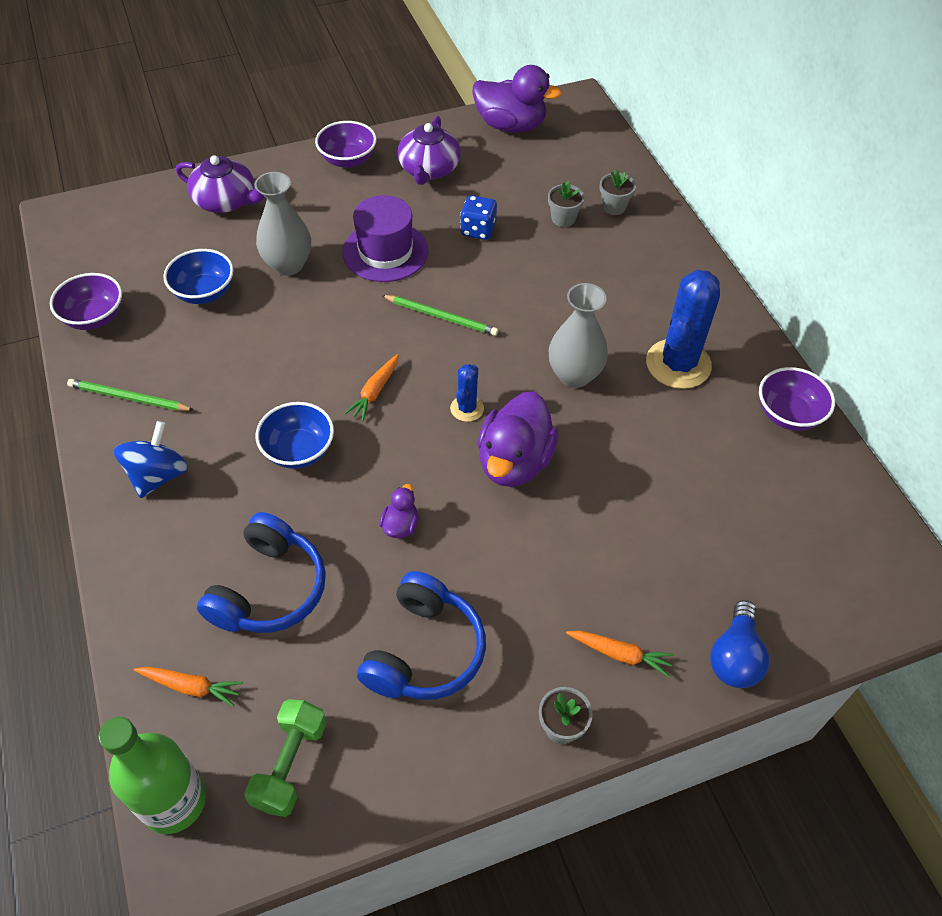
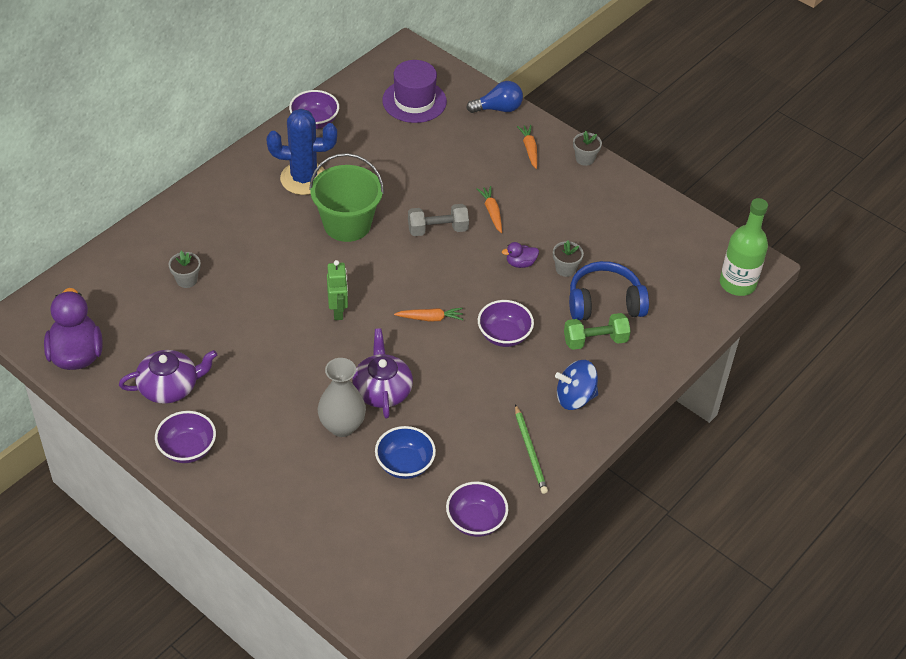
camera: 120 degrees left, 5 degrees down
orange carrot [134,666,243,707] -> orange carrot moved to [477,186,502,233]
purple teapot [176,155,265,213] -> purple teapot moved to [352,328,413,419]
green dumbbell [244,699,327,817] -> green dumbbell moved to [564,313,631,350]
blue bowl [256,402,334,469] -> purple bowl [478,300,534,347]
purple hat [342,195,429,282] -> purple hat moved to [382,60,447,123]
blue headphones [357,571,486,700] -> none
green pencil [381,295,498,336] -> green robot [327,260,348,320]
blue cactus [450,364,484,422] -> none
blue dice [460,195,497,240] -> none
purple duck [478,392,559,487] -> grey dumbbell [408,204,469,236]
grey vase [549,283,608,388] -> green bucket [309,153,384,242]
grey flower pot [599,169,636,215] -> grey flower pot moved to [553,240,584,277]

